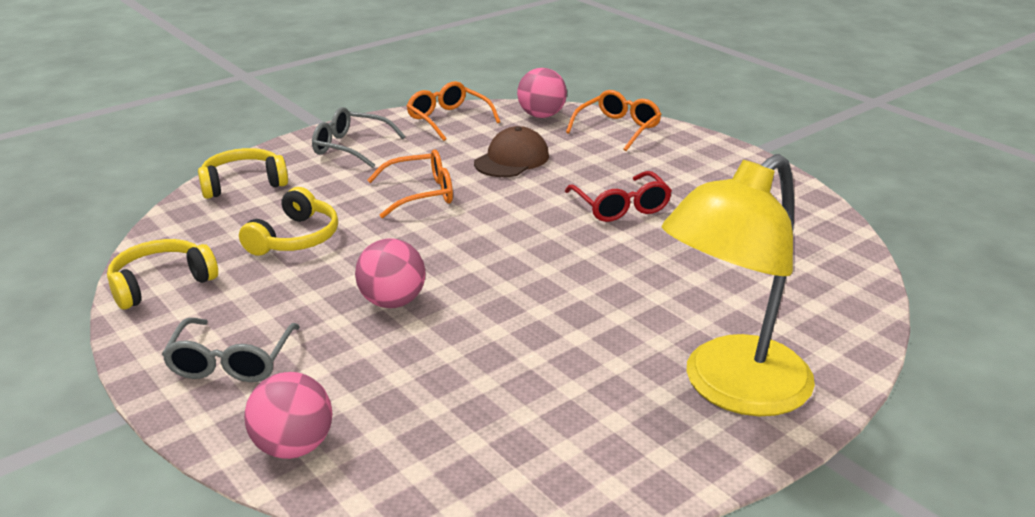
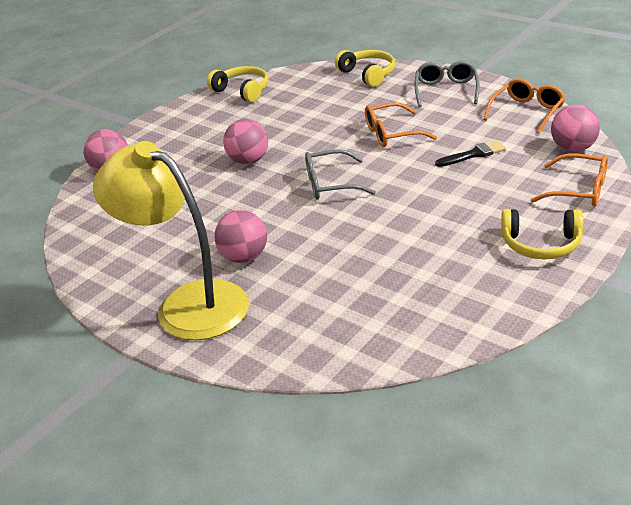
camera: 80 degrees right, 5 degrees up
grey glasses [162,318,300,382] -> grey glasses moved to [305,149,376,200]
yellow headphones [239,187,338,256] -> yellow headphones moved to [501,209,583,259]
orange glasses [367,150,453,218] -> orange glasses turned 105 degrees clockwise [365,102,437,147]
brown cap [474,126,549,177] -> black brush [435,140,506,167]
red glasses [565,171,672,222] -> none
none -> pink ball [214,210,267,263]

